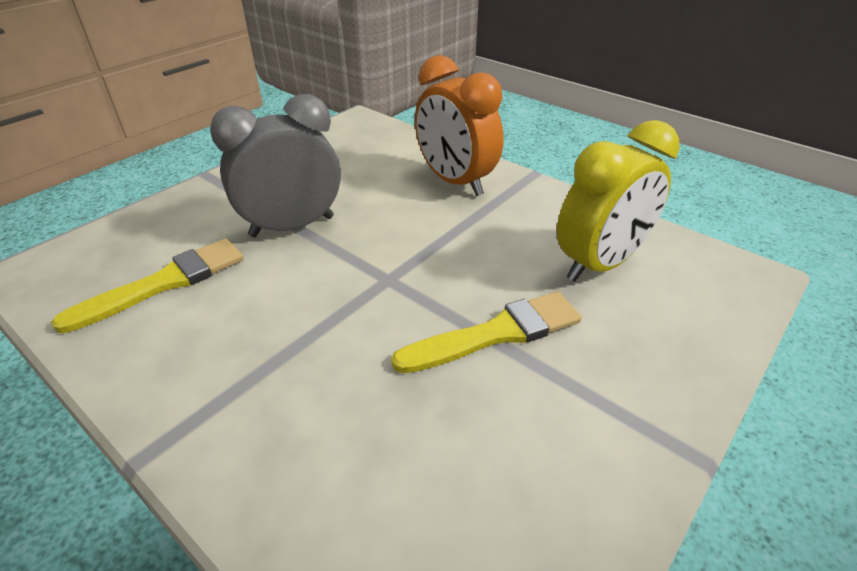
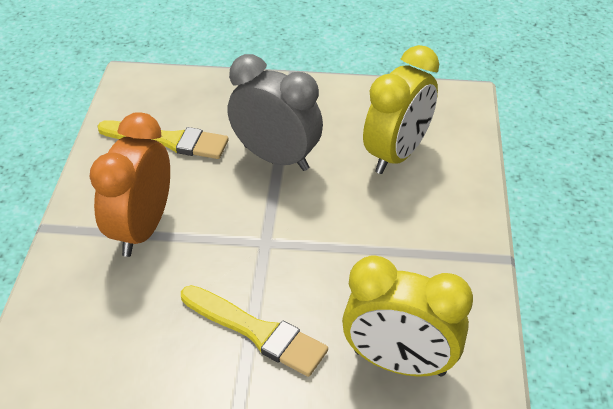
camera: 55 degrees right, 5 degrees up
orange clock [415,55,504,196] -> orange clock moved to [90,112,170,257]
none -> yellow clock [363,45,439,174]

